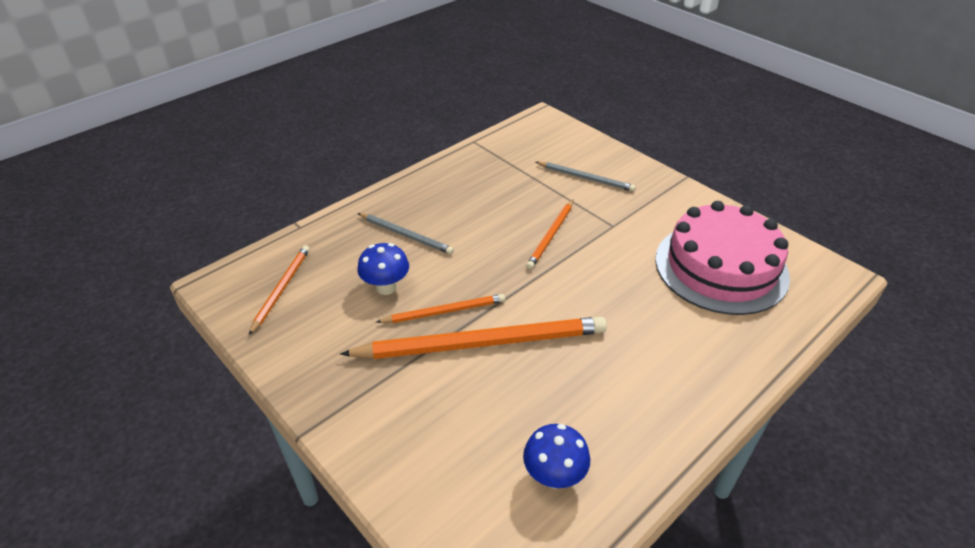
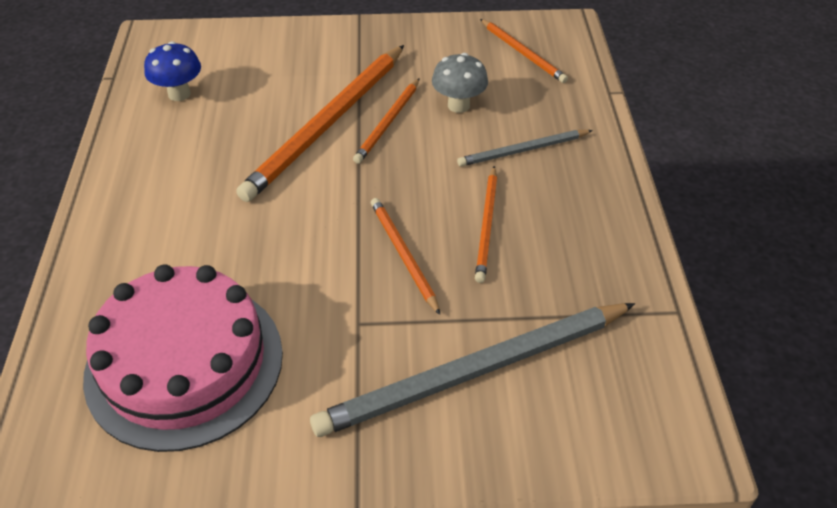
camera: 130 degrees right, 5 degrees up
blue mushroom [357,243,409,295] -> grey mushroom [432,53,488,113]
grey pencil [536,162,636,192] -> grey pencil [310,303,635,437], size x1.93
none -> orange pencil [475,166,497,283]

